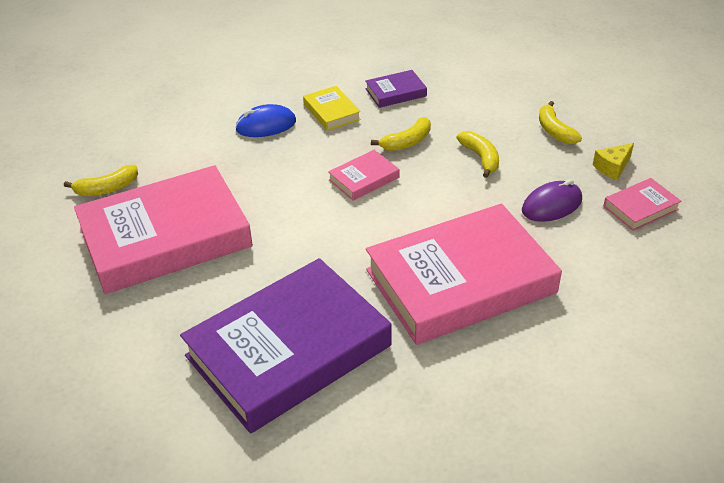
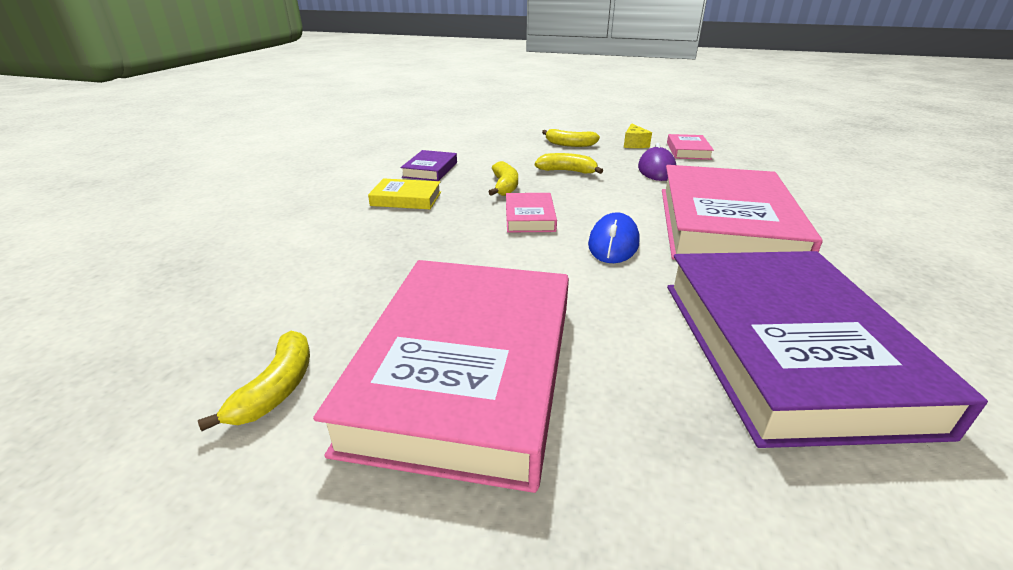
camera: 55 degrees left, 10 degrees down
blue mouse [235,104,296,137] -> blue mouse moved to [588,212,640,263]

